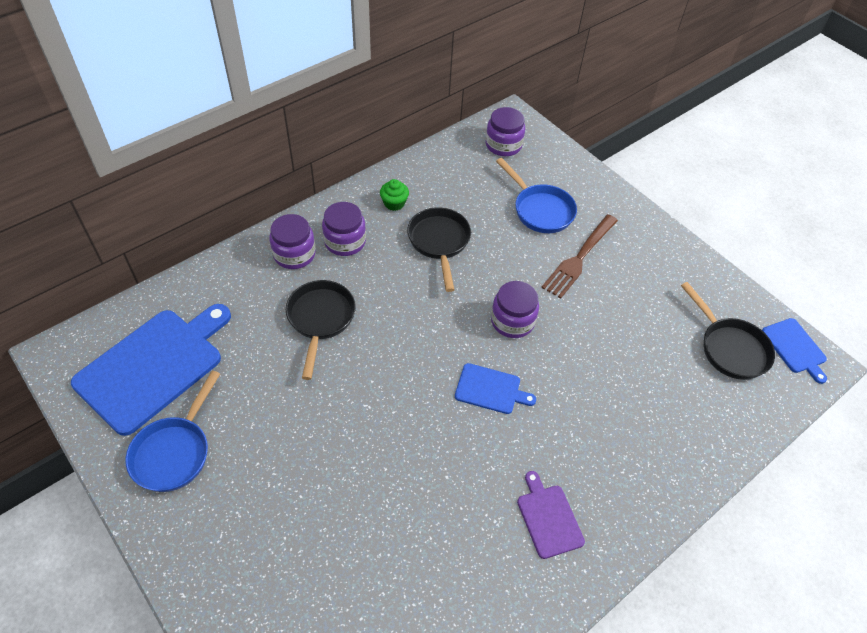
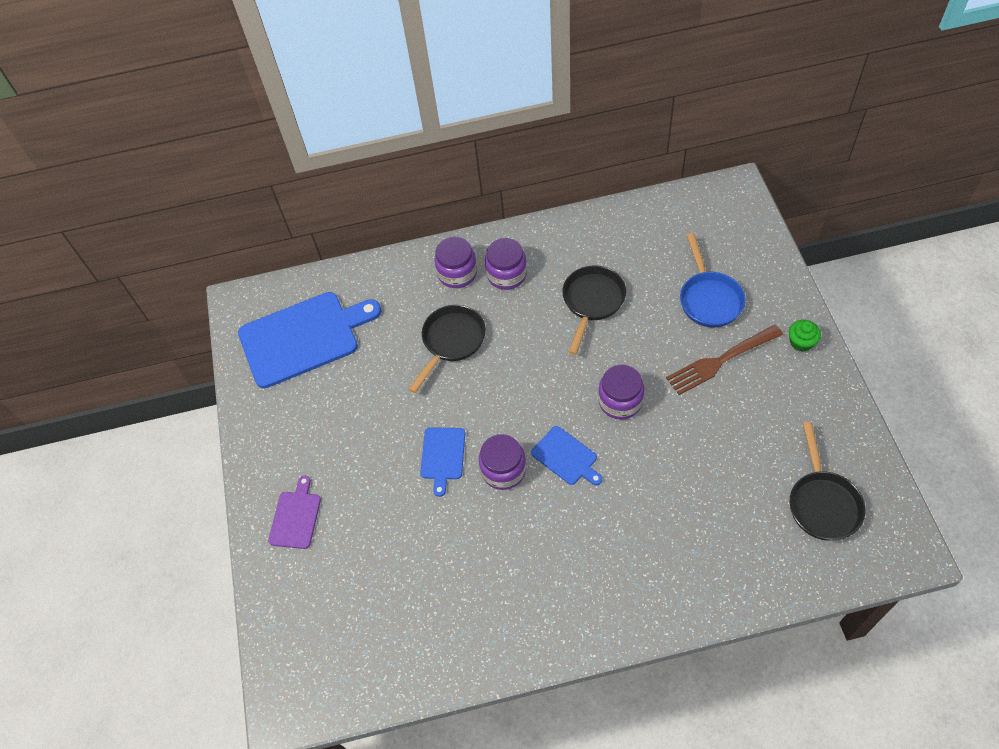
camera: 35 degrees right, 5 degrees up
blue pan [126,370,220,492] -> none
green cupcake [380,179,409,211] -> green cupcake moved to [789,320,821,352]
purple jar [486,107,525,156] -> purple jar moved to [479,434,526,490]
purple cutting board [517,471,585,559] -> purple cutting board moved to [268,476,321,549]
blue cutting board [762,318,827,384] -> blue cutting board moved to [420,427,465,497]

